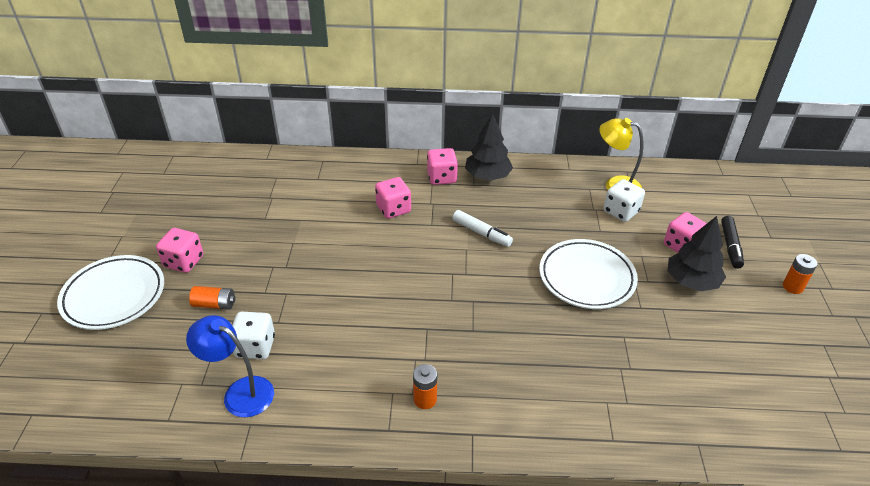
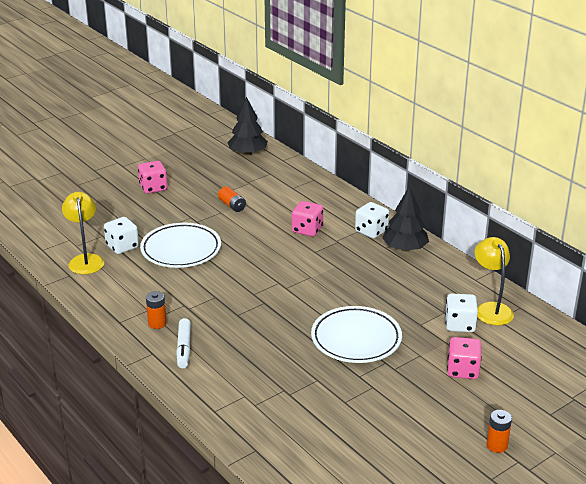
camera: 50 degrees right, 10 degrees down
white plate [57,255,164,330] -> white plate moved to [140,223,221,268]
blue lamp [186,315,274,417] -> yellow lamp [62,192,104,274]
orange battery [189,286,235,310] -> orange battery moved to [218,186,246,212]
pink dice [427,148,458,185] -> white dice [355,202,389,239]
white marker [452,210,513,247] -> white marker moved to [176,318,191,368]
black tree [668,216,726,291] -> black tree moved to [227,97,268,156]
black marker [721,216,744,269] -> none

